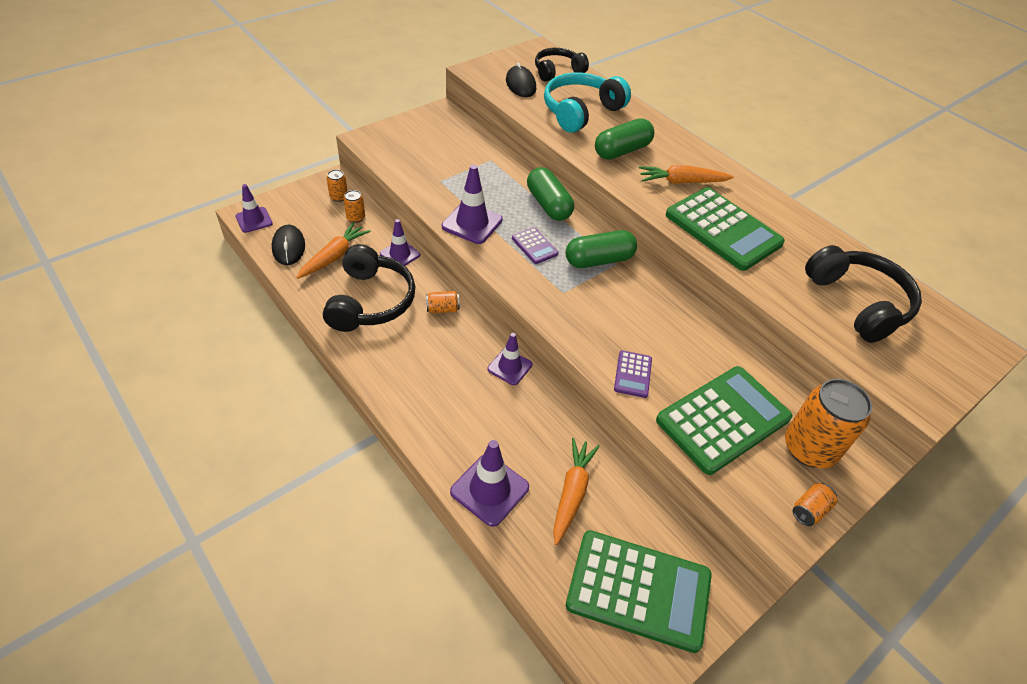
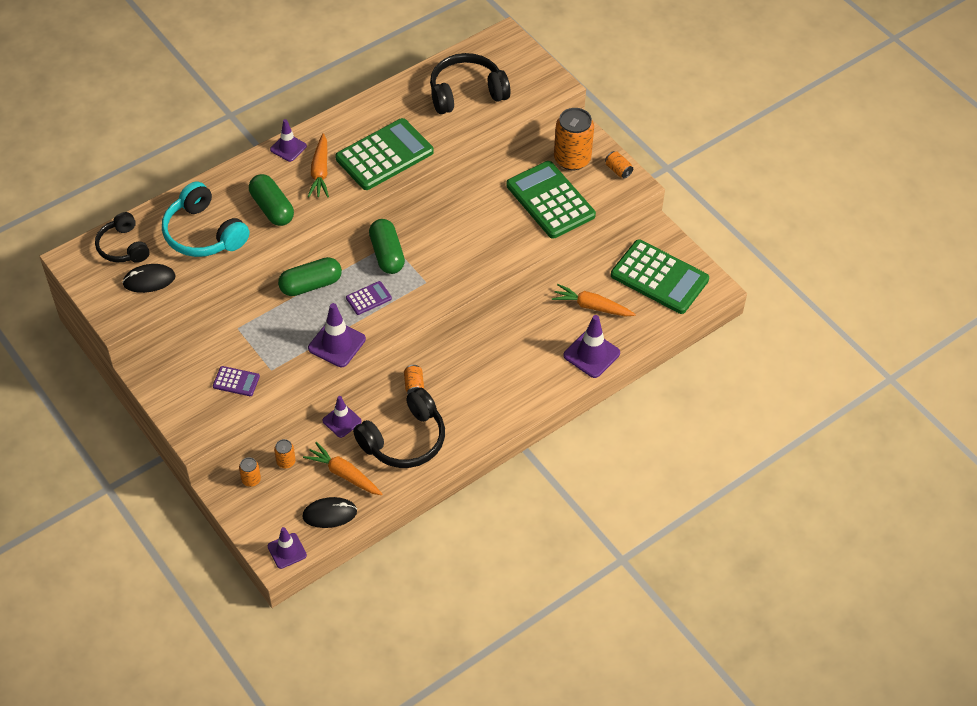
camera: 85 degrees left, 5 degrees up
black headphones [323,244,415,332] -> black headphones turned 135 degrees clockwise [353,388,445,468]
purple traffic cone [488,333,532,385] -> purple traffic cone moved to [270,119,307,162]
green calculator [566,530,712,653] -> green calculator turned 105 degrees clockwise [611,239,709,314]
purple calculator [614,350,652,398] -> purple calculator moved to [213,366,260,396]

